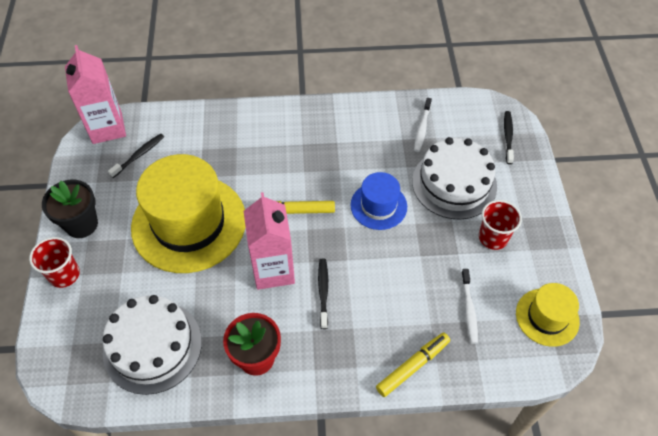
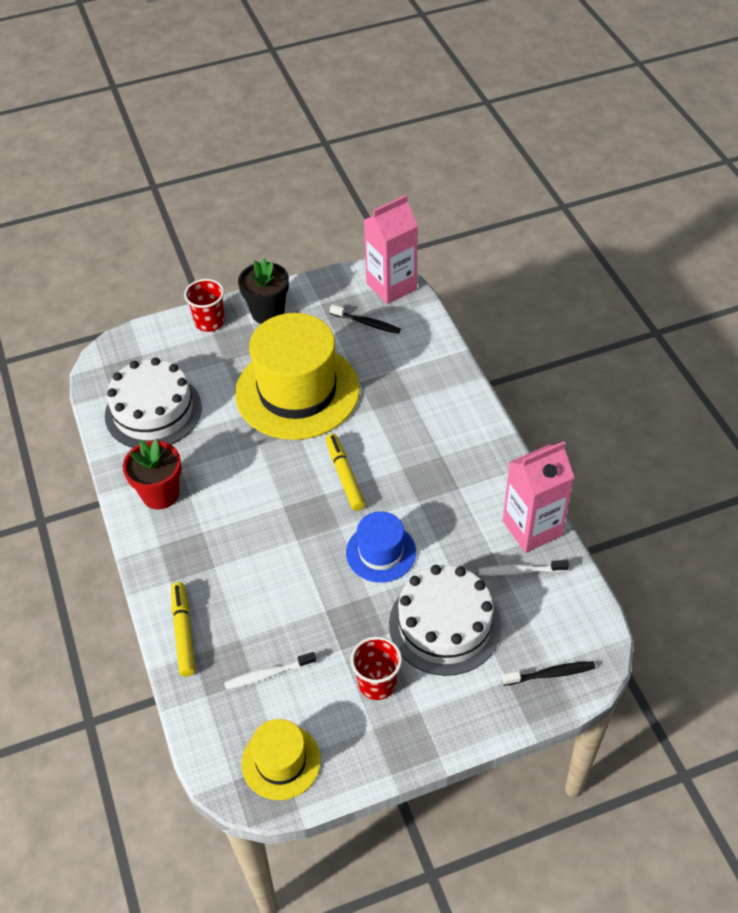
camera: 75 degrees right, 5 degrees down
pink carton [244,192,295,290] -> pink carton moved to [503,441,574,553]
black toothbrush [318,258,328,329] -> none
yellow marker [376,333,450,397] -> yellow marker turned 135 degrees counterclockwise [171,582,195,677]

